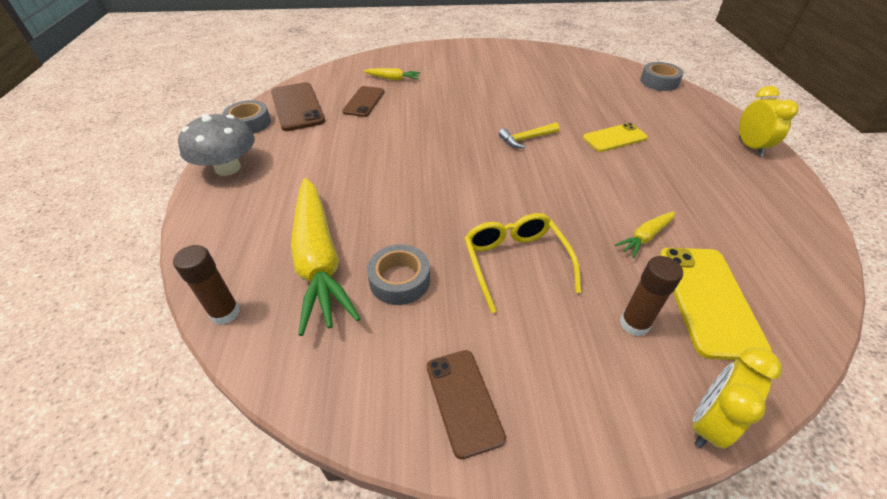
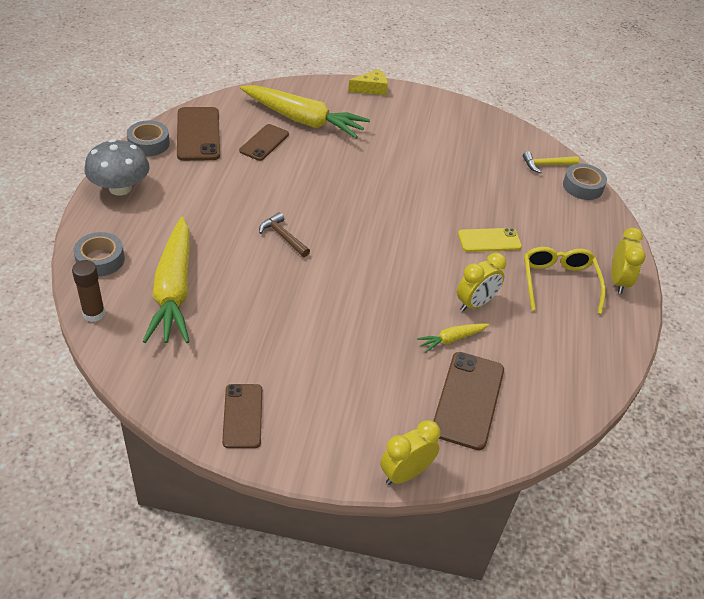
camera: 10 degrees right, 0 degrees up
yellow carrot [363,68,421,81] -> yellow carrot [240,85,370,138], size x2.26
grey tape [367,244,430,305] -> grey tape moved to [73,232,125,277]
yellow glasses [464,213,581,313] -> yellow glasses moved to [524,247,606,314]
yellow hammer [499,122,560,149] -> yellow hammer moved to [523,151,579,173]
brown glue stick [620,256,683,336] -> none
yellow phone [659,248,772,360] -> brown phone [433,352,504,450]
none -> brown hammer [259,212,310,257]
none -> yellow cheese [348,69,388,95]
none -> yellow clock [457,253,506,312]

